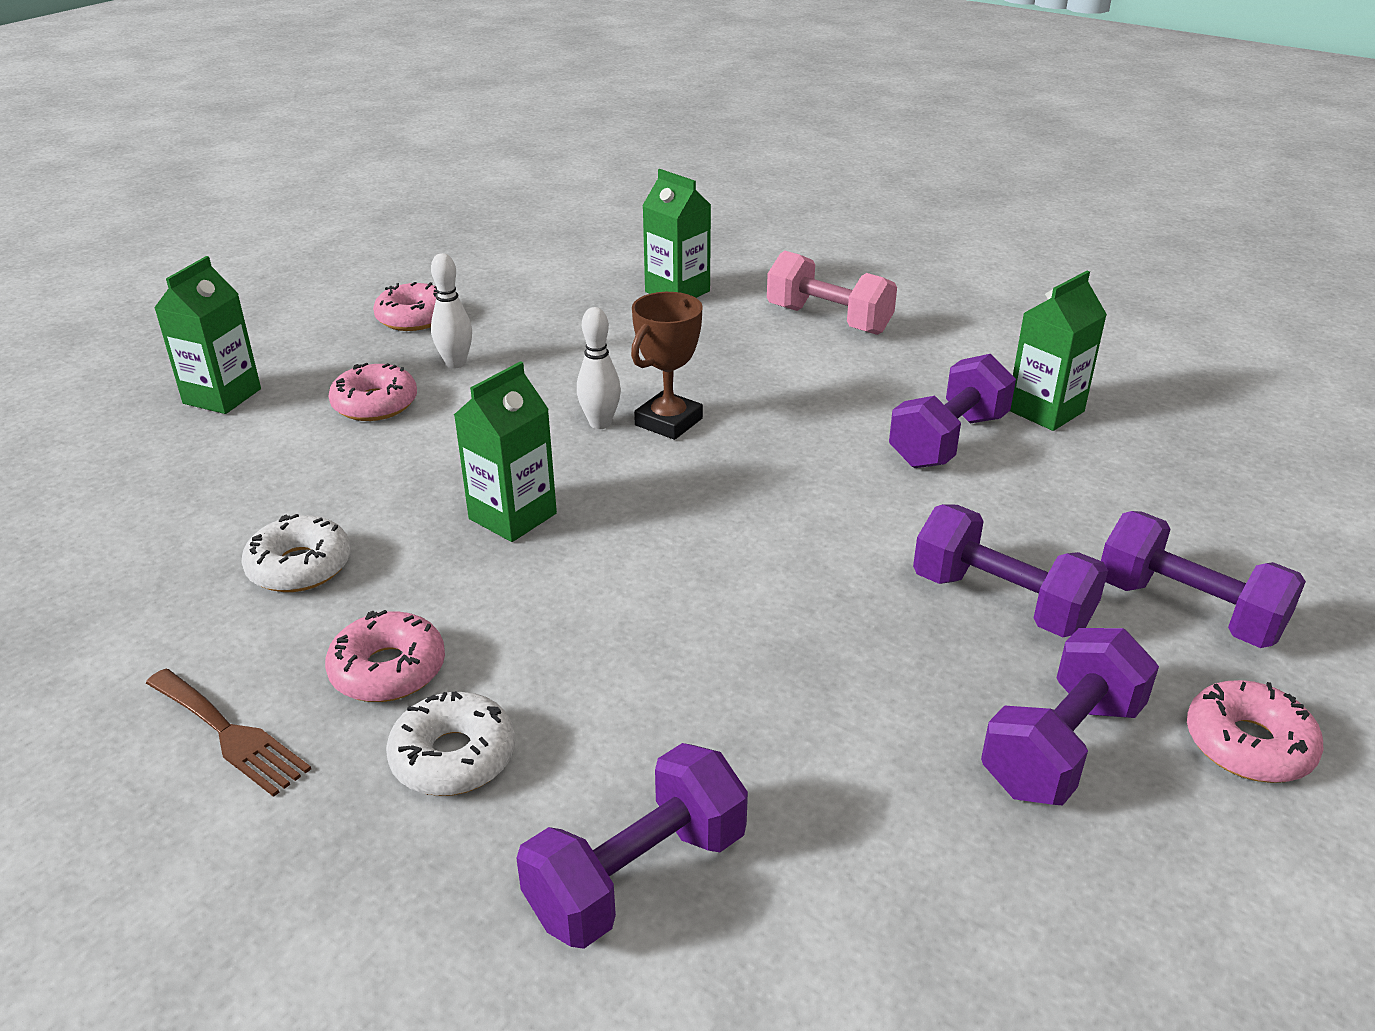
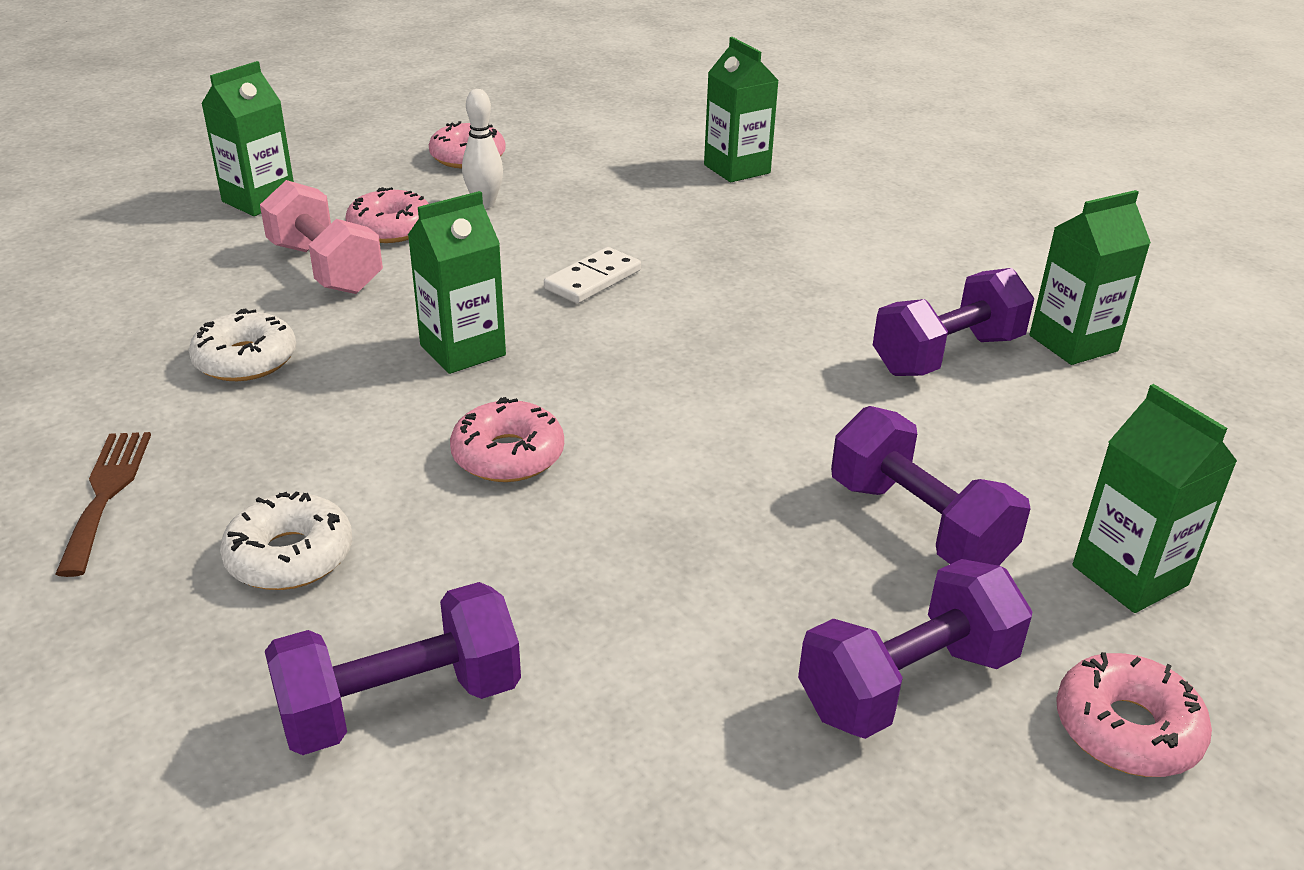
camera: 15 degrees right, 0 degrees up
brown fork [146,669,311,797] -> brown fork turned 150 degrees counterclockwise [55,432,151,577]
pink donut [325,610,445,702] -> pink donut moved to [450,397,564,482]
white bowling pin [577,307,621,429] -> white domino [544,247,641,304]
brown trophy [631,292,703,440] -> none
pink dumbbell [767,251,897,335] -> pink dumbbell moved to [260,180,383,294]
purple dumbbell [1101,511,1306,648] -> green carton [1073,384,1237,613]

